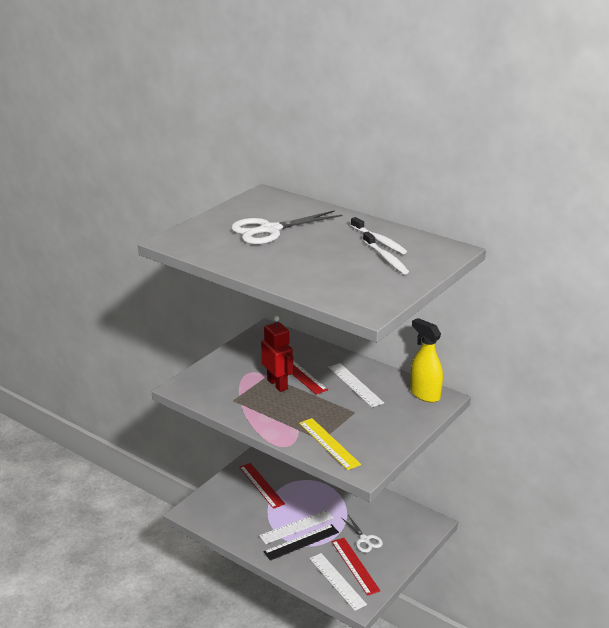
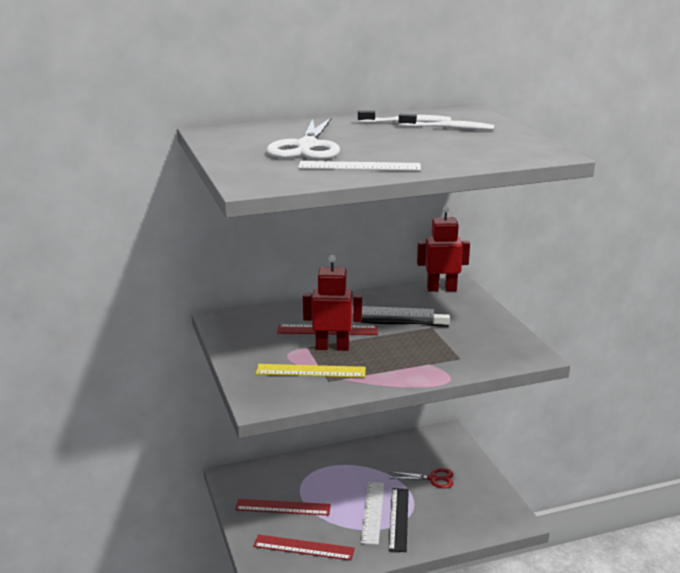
camera: 55 degrees left, 5 degrees down
yellow ruler [299,418,361,470] -> yellow ruler moved to [256,364,366,378]
white ruler [309,553,367,611] -> white ruler moved to [298,161,421,171]
red ruler [332,538,380,596] -> red ruler moved to [253,534,355,560]
white scissors [342,515,383,553] -> red scissors [389,468,454,488]
yellow spray bottle [410,318,443,403] -> red robot [417,206,470,292]
none -> black toothbrush [362,314,450,327]

